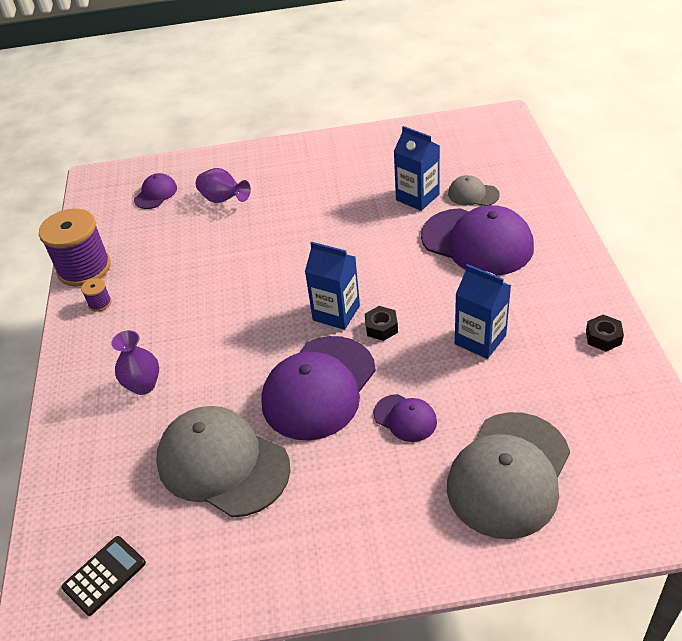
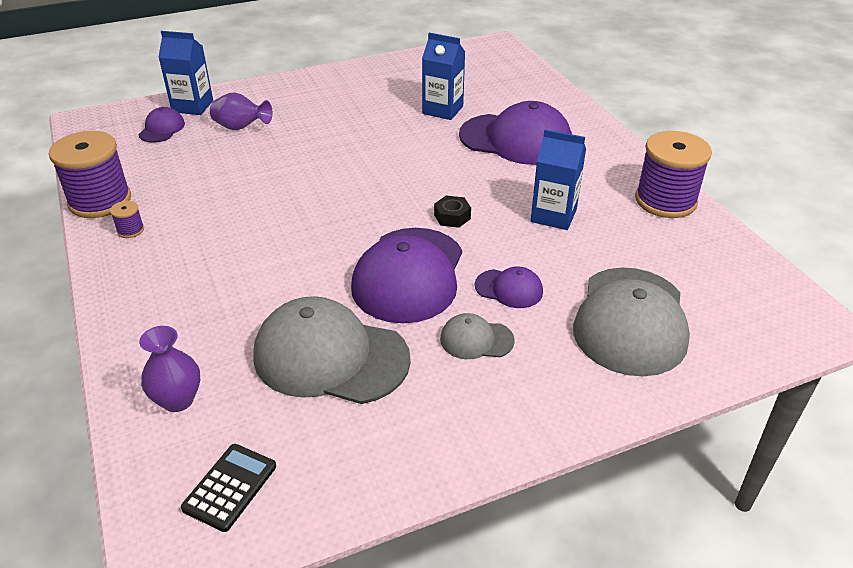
camera: 20 degrees left, 5 degrees down
purple vase [111,330,159,395] -> purple vase moved to [139,326,200,412]
blue carton [305,242,360,330] -> blue carton moved to [158,31,213,115]
grey cap [448,175,500,206] -> grey cap moved to [440,313,515,359]
black nut [586,315,624,351] -> purple spool [635,131,712,218]

